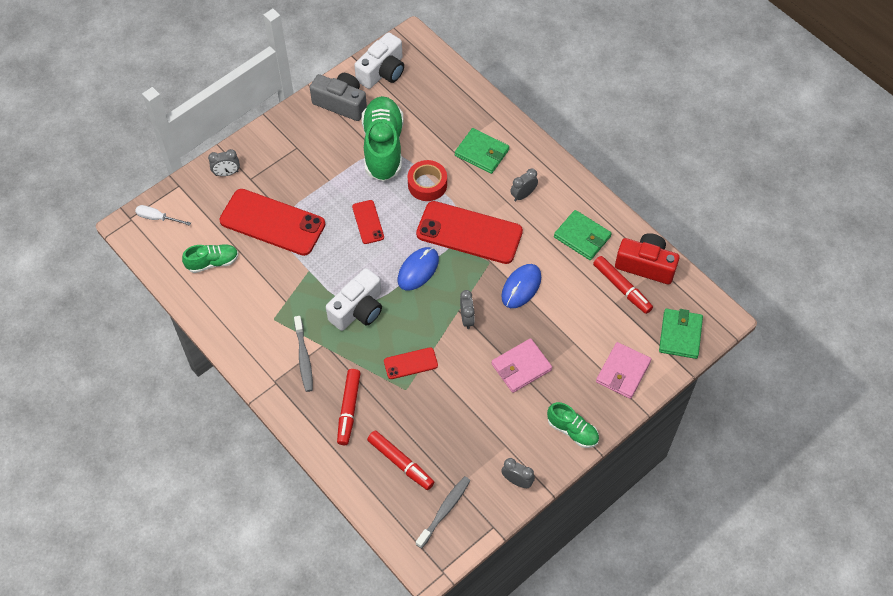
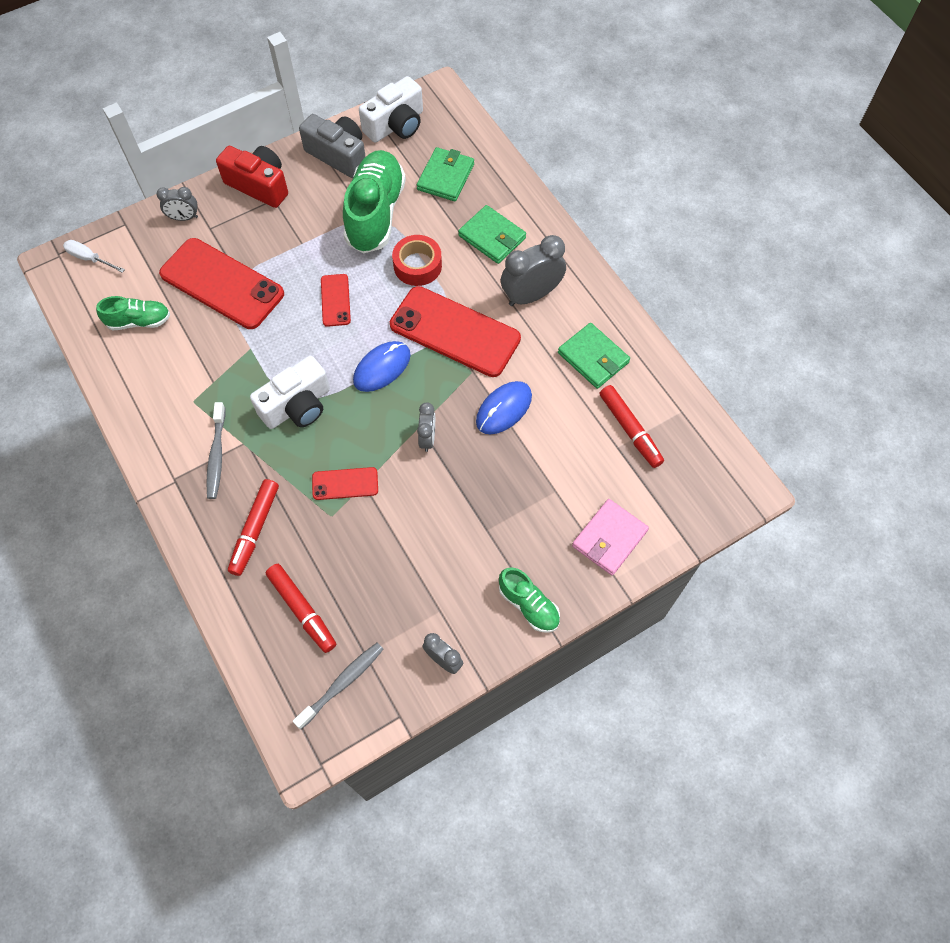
camera: 10 degrees right, 5 degrees up
pink wallet [491,338,552,393] -> none
grey clock [510,168,538,201] -> grey clock [501,235,566,306], size x1.76
red camera [615,233,680,284] -> red camera moved to [216,146,288,208]
green wallet [659,309,703,359] -> green wallet moved to [417,147,474,201]

